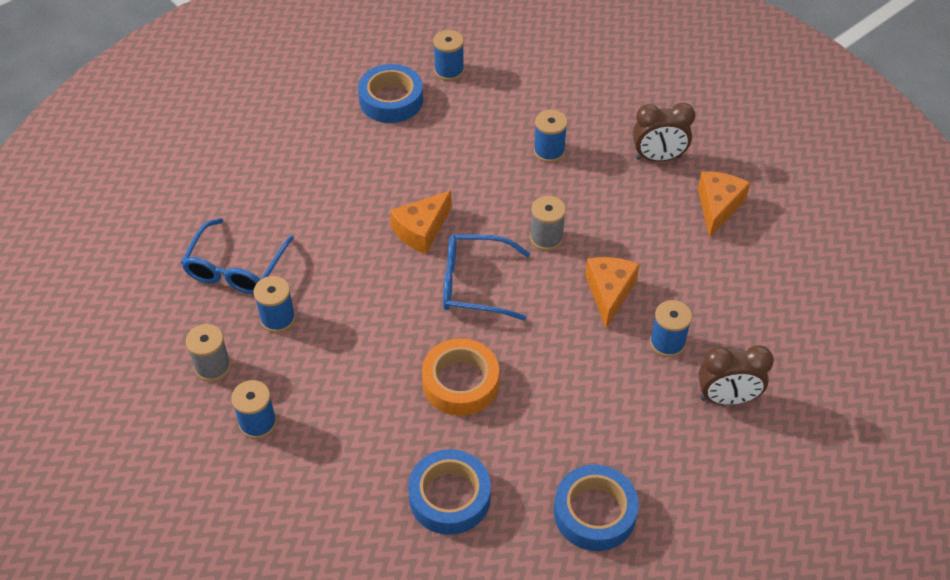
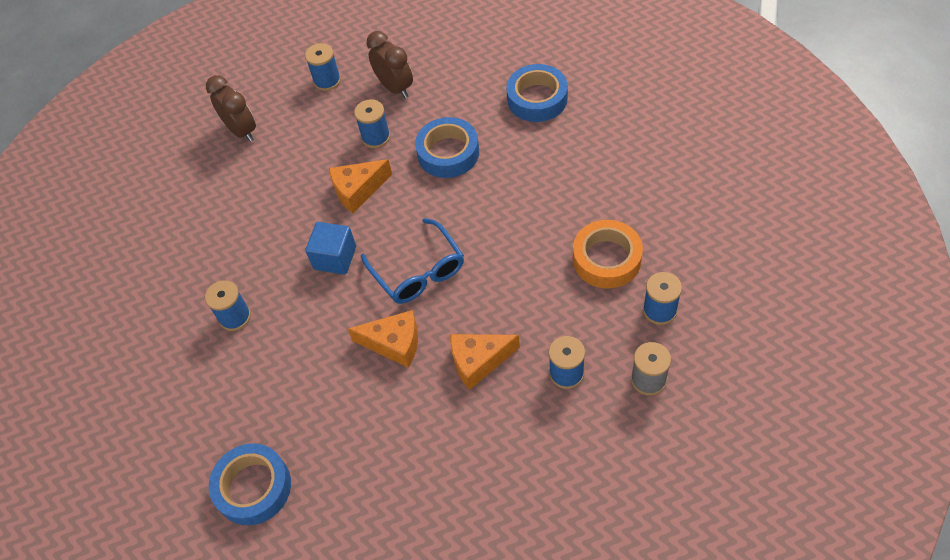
camera: 120 degrees left, 5 degrees up
blue glasses [181,218,294,294] -> none
blue tape [408,449,491,535] -> blue tape moved to [415,117,479,178]
orange tape [422,338,499,416] -> orange tape moved to [573,220,643,288]
blue spool [433,30,464,81] -> blue spool moved to [305,43,341,91]
grey spool [530,196,566,251] -> blue cube [305,222,356,275]
brown clock [633,103,695,162] -> brown clock moved to [206,75,256,142]
orange cheese [698,171,750,238] -> orange cheese moved to [450,334,520,390]

